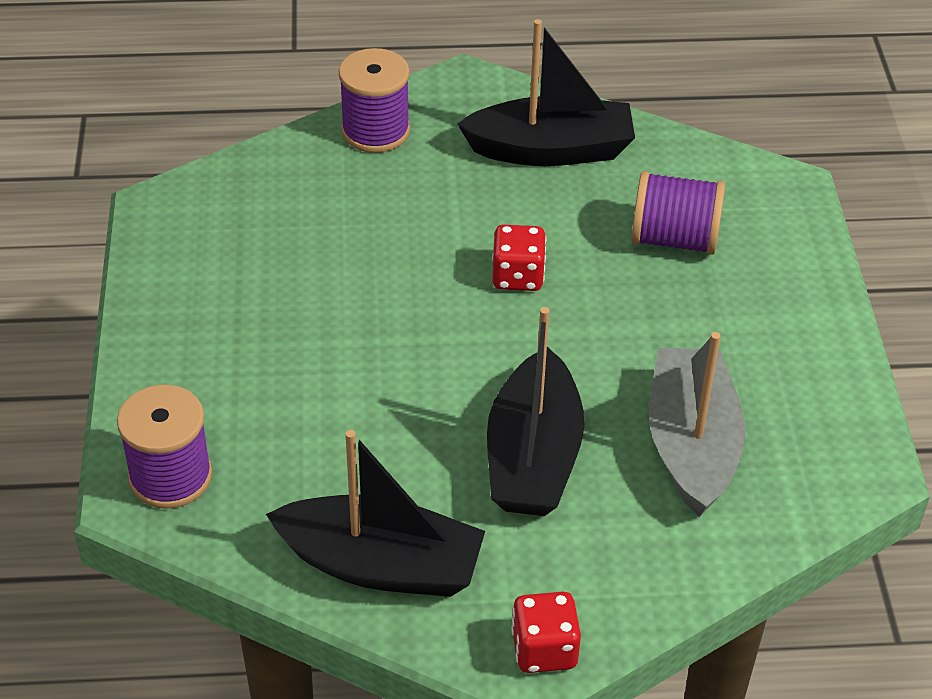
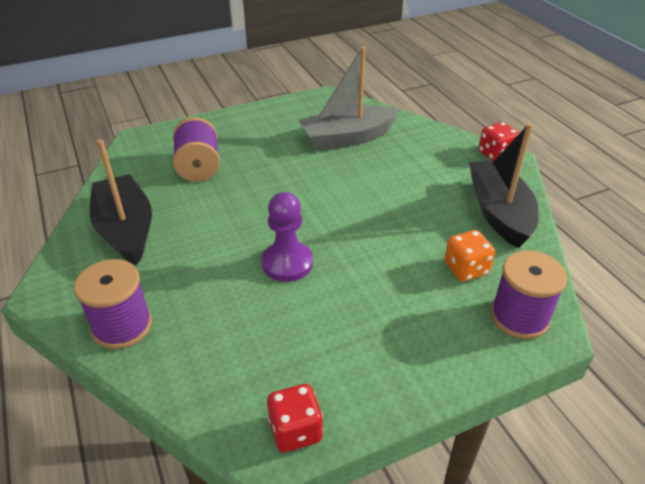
camera: 110 degrees left, 5 degrees down
black boat [487,307,584,516] -> none
red dice [492,225,546,291] -> red dice moved to [267,384,323,452]
none -> purple pawn [261,192,313,282]
none -> orange dice [445,230,495,282]

